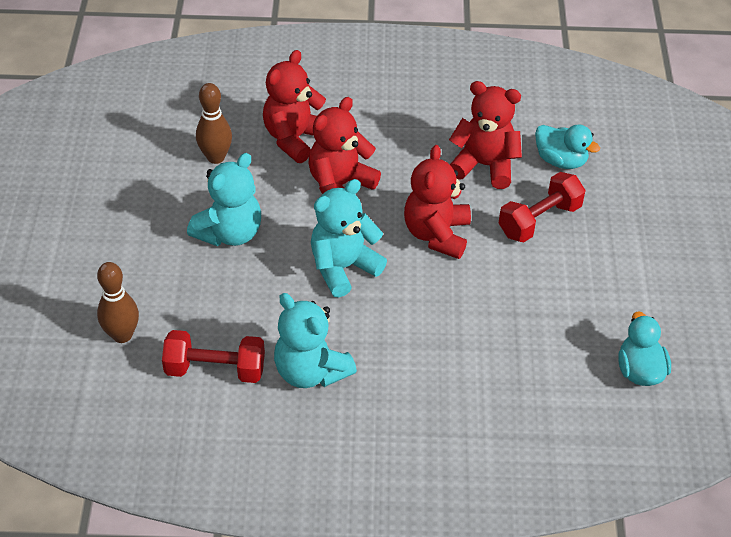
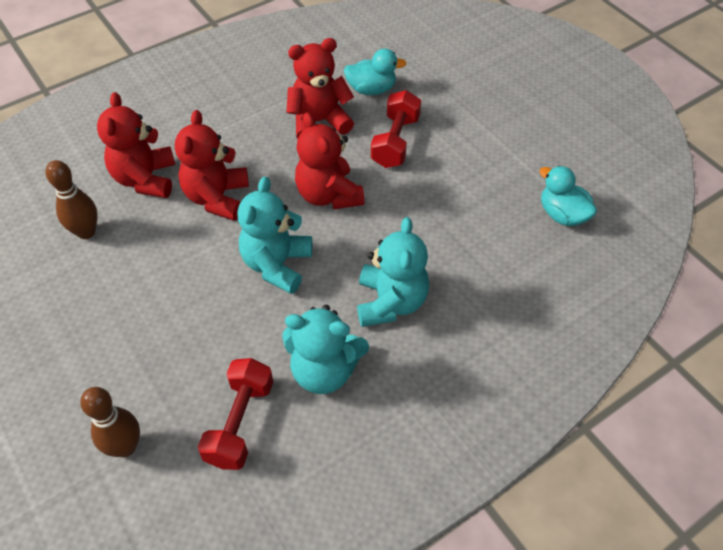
camera: 35 degrees left, 5 degrees up
red dumbbell [162,330,265,383] -> red dumbbell turned 45 degrees counterclockwise [198,358,273,470]
turquoise teddy bear [187,153,261,246] -> turquoise teddy bear moved to [357,217,429,327]

